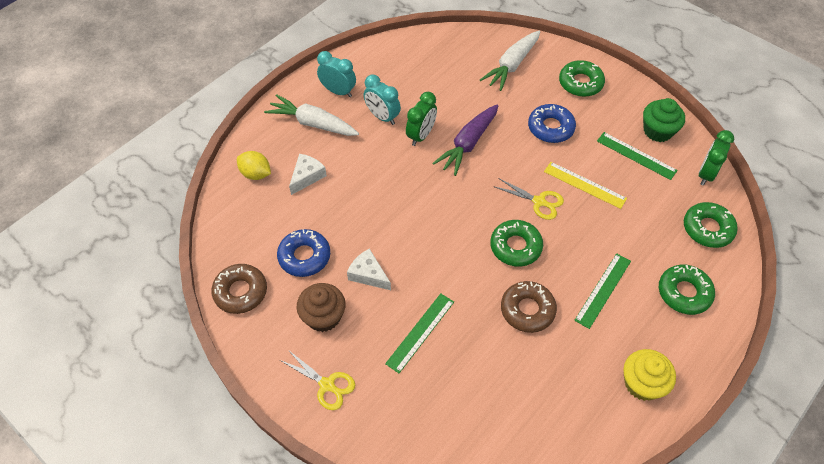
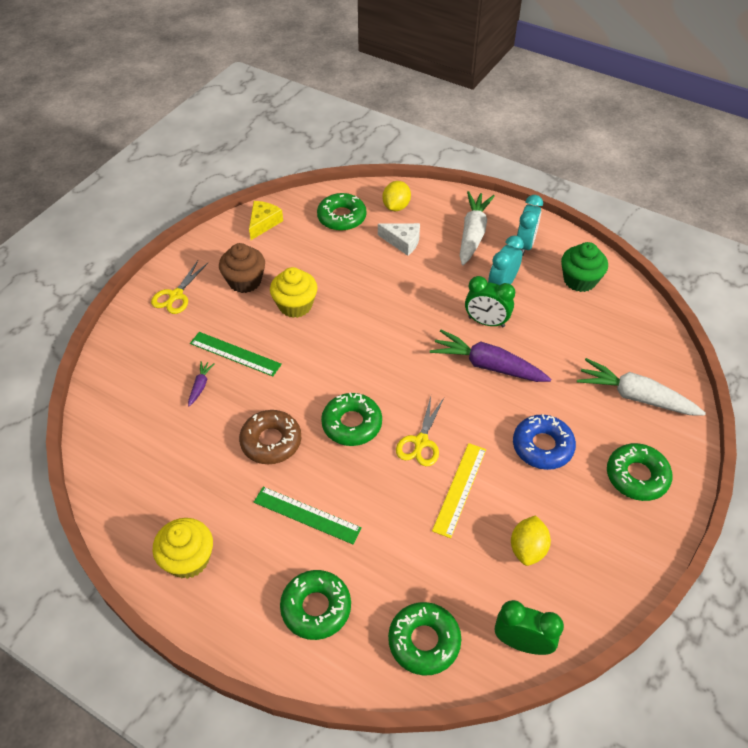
camera: 80 degrees right, 5 degrees down
brown donut [211,264,267,314] -> yellow cheese [249,201,283,240]
blue donut [277,229,330,277] -> none
white cheese [347,248,391,290] -> yellow cupcake [270,267,318,318]
green ruler [597,132,678,180] -> yellow lemon [511,515,551,566]
green cupcake [643,98,685,142] -> green cupcake moved to [561,242,608,292]
none -> purple carrot [188,361,215,406]
none -> green donut [317,193,366,231]

